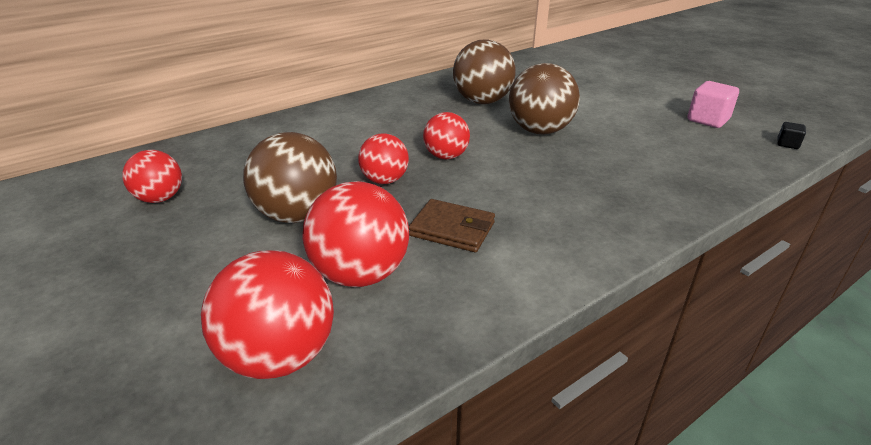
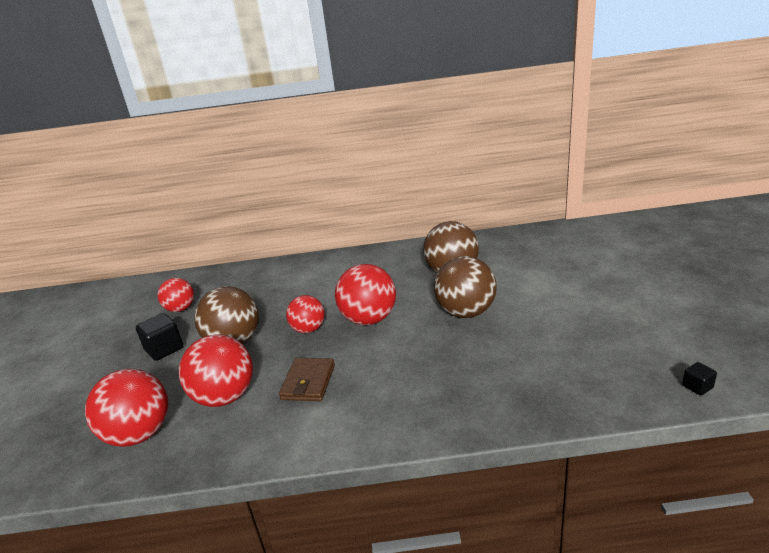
camera: 35 degrees right, 5 degrees down
brown wallet [409,199,495,252] -> brown wallet turned 45 degrees clockwise [279,358,335,401]
red ball [423,112,470,160] -> red ball [335,264,396,325], size x1.60
pink cube [687,81,739,128] -> none
none -> black cube [136,313,183,361]

